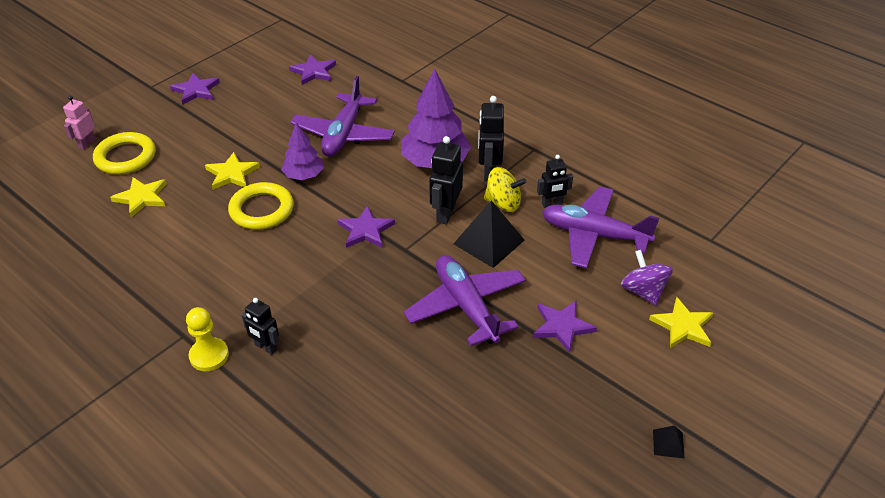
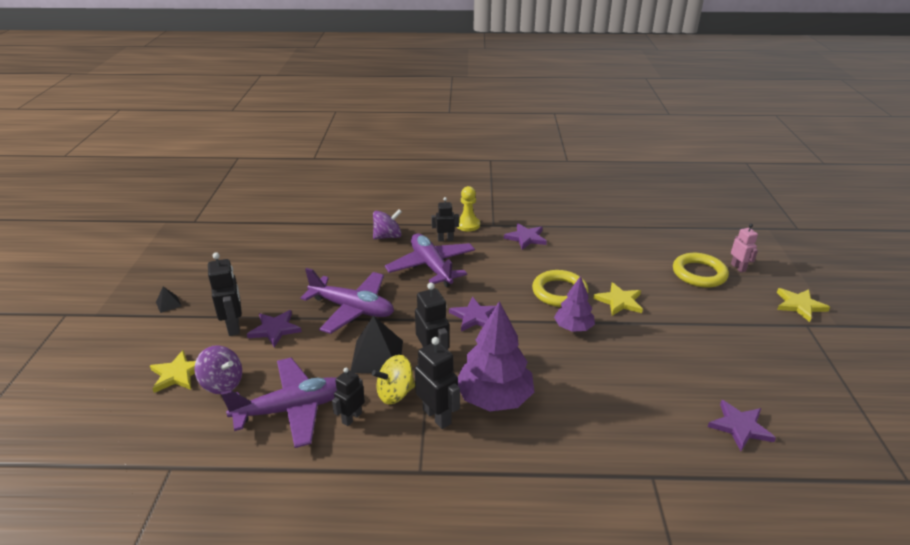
camera: 140 degrees right, 10 degrees down
yellow star [110,177,167,217] -> yellow star moved to [777,288,830,322]
purple star [170,73,220,104] -> purple star moved to [504,223,547,250]
purple plane [290,76,395,157] -> purple plane moved to [385,234,475,287]
none -> black robot [208,252,242,336]
none -> purple spinning top [373,209,402,239]

